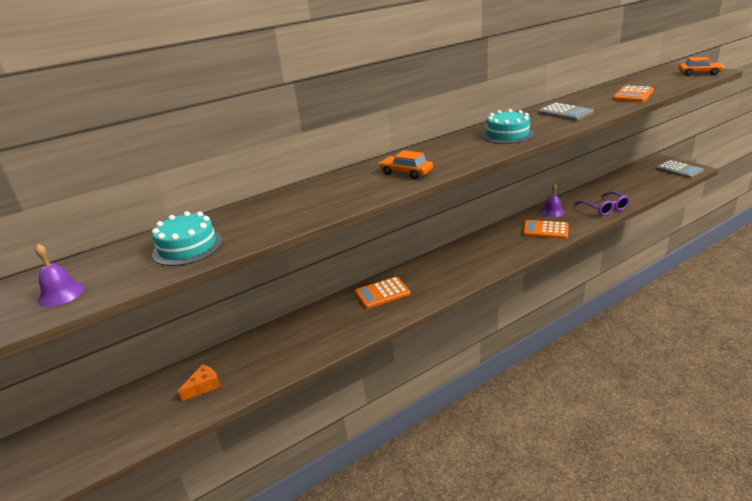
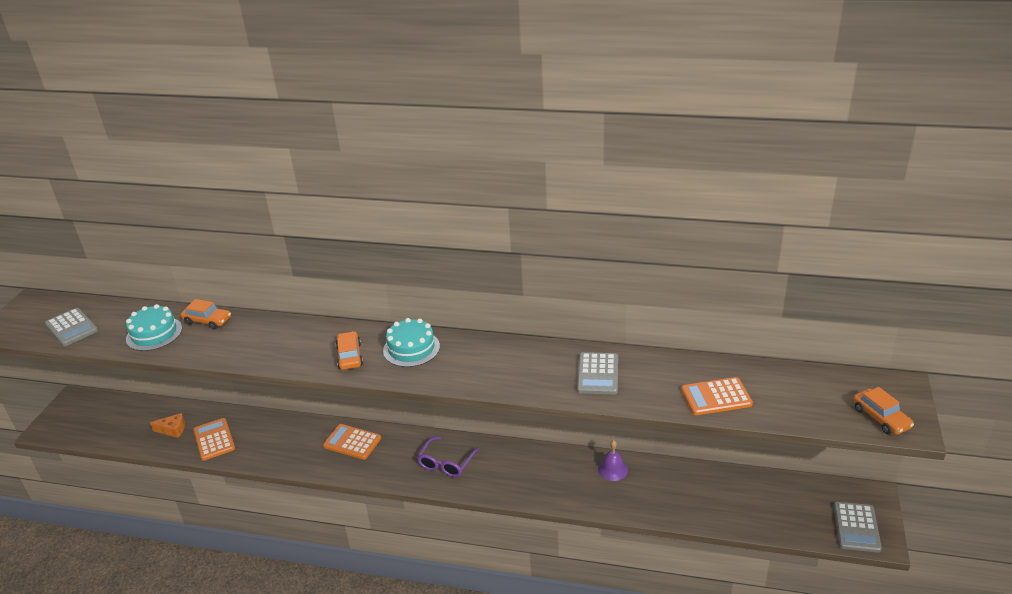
camera: 45 degrees right, 5 degrees up
purple bell [35,244,84,307] -> grey calculator [45,308,98,346]
turquoise cake [482,109,534,144] -> turquoise cake moved to [383,318,440,367]
orange calculator [523,220,569,239] -> orange calculator moved to [193,418,235,461]
purple glasses [575,192,630,216] -> purple glasses moved to [417,437,480,477]
none -> orange car [181,299,231,329]

